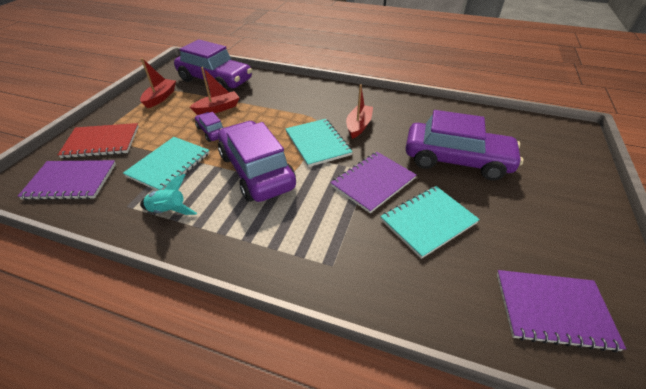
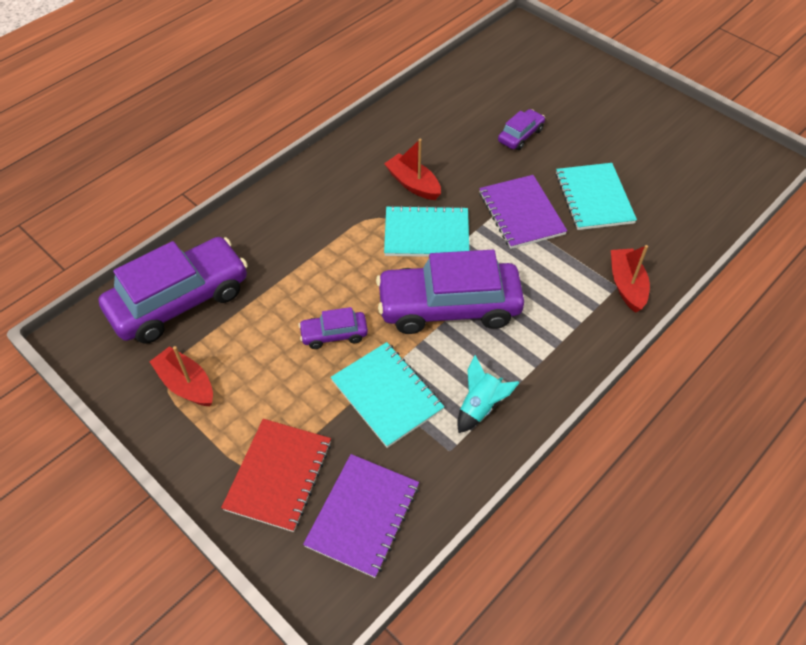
camera: 65 degrees left, 10 degrees up
red boat [190,67,240,115] -> red boat moved to [611,245,650,313]
purple car [406,110,523,180] -> purple car [498,109,545,150], size x0.46
purple notebook [497,270,626,352] -> none

